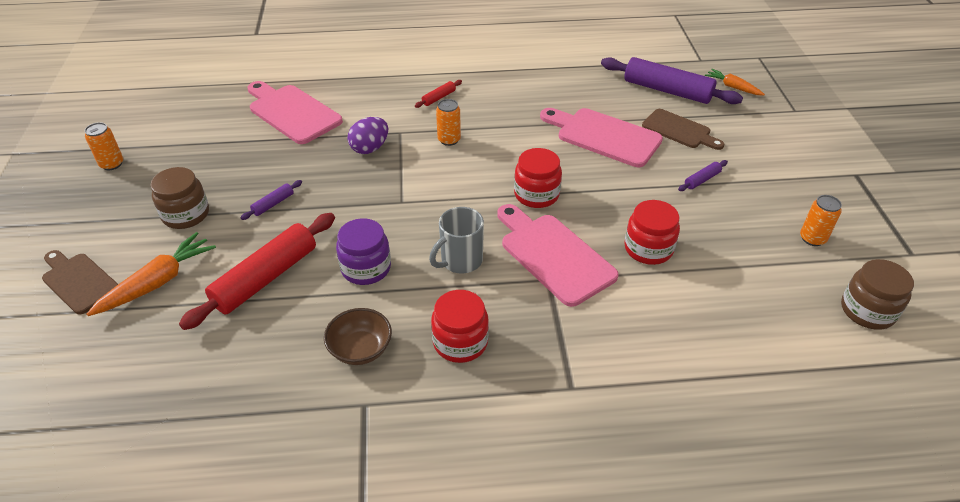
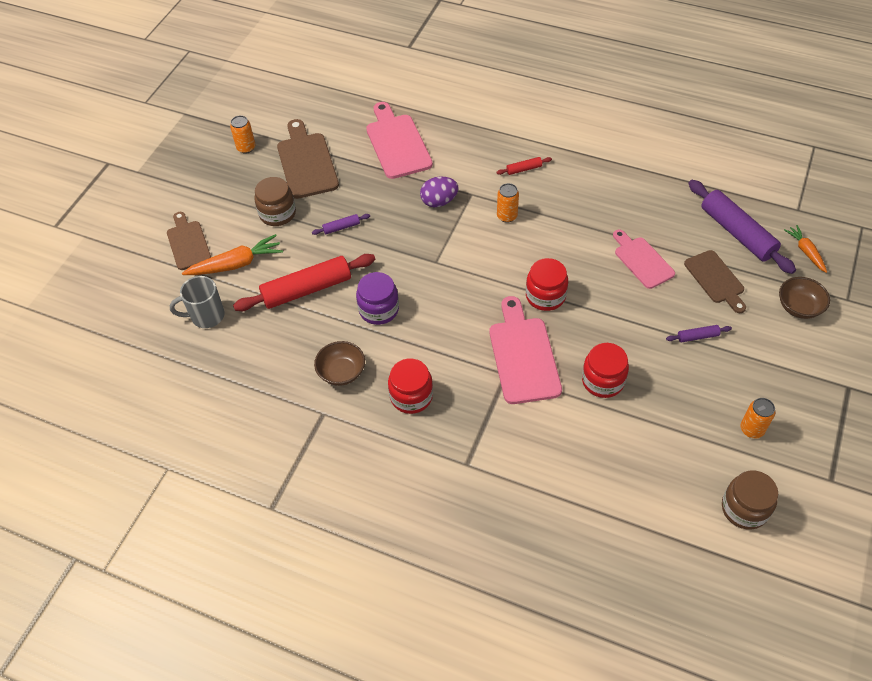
camera: 30 degrees right, 10 degrees up
grey mug [429,207,484,274] -> grey mug moved to [170,276,225,328]
pink cutting board [540,108,663,167] -> pink cutting board [613,230,675,289], size x0.66
none -> brown cutting board [277,119,339,199]
none -> brown bowl [779,277,830,319]

